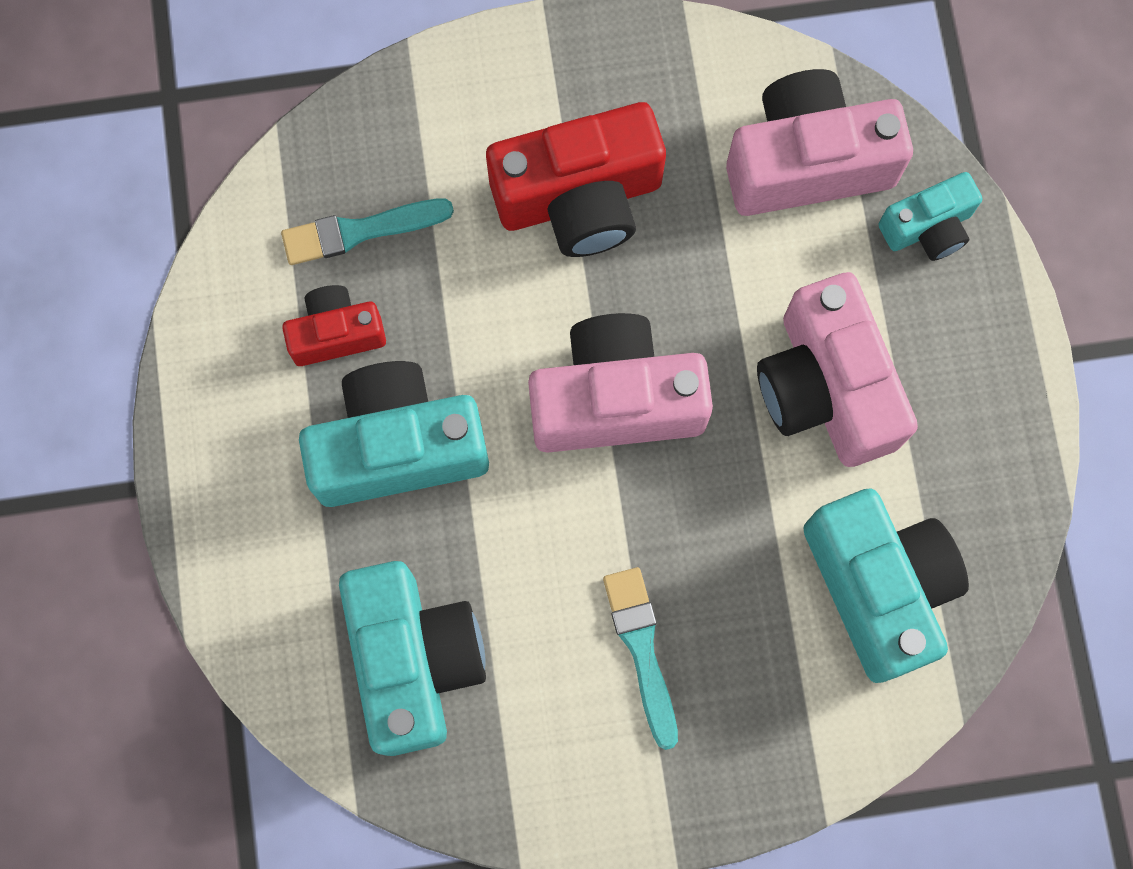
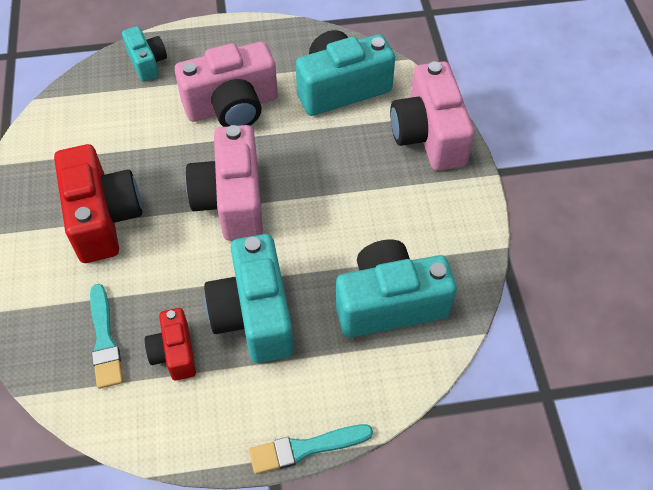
camera: 90 degrees left, 20 degrees down
turquoise brush [603,567,678,750] -> turquoise brush moved to [249,424,373,474]
pink camera [726,69,913,216] -> pink camera moved to [390,61,474,171]

